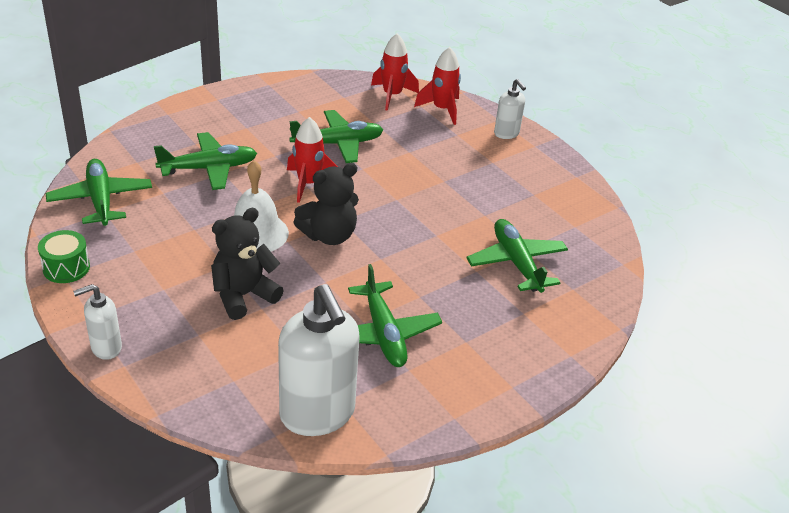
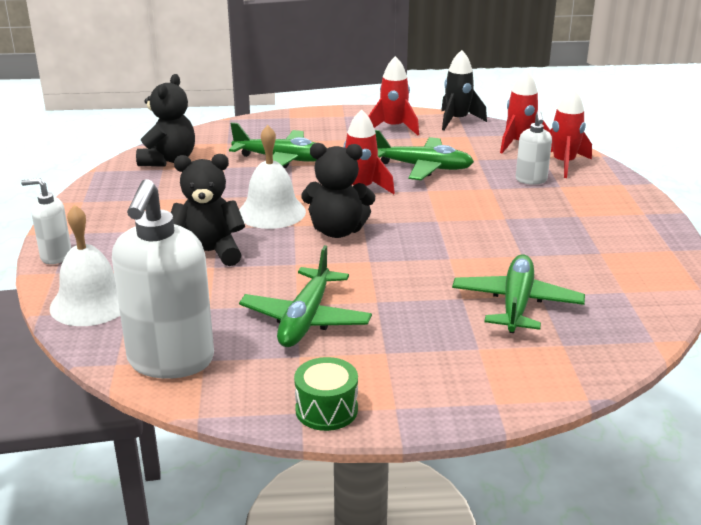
camera: 35 degrees right, 10 degrees down
green drum [38,230,90,283] -> green drum moved to [294,357,358,431]
green plane [46,159,152,226] -> black teddy bear [136,74,195,167]
white soap dispenser [494,79,526,139] -> white soap dispenser moved to [516,111,552,185]
none -> white bell [50,205,120,326]
none -> red rocket [368,56,419,136]
none -> black rocket [441,50,487,131]

